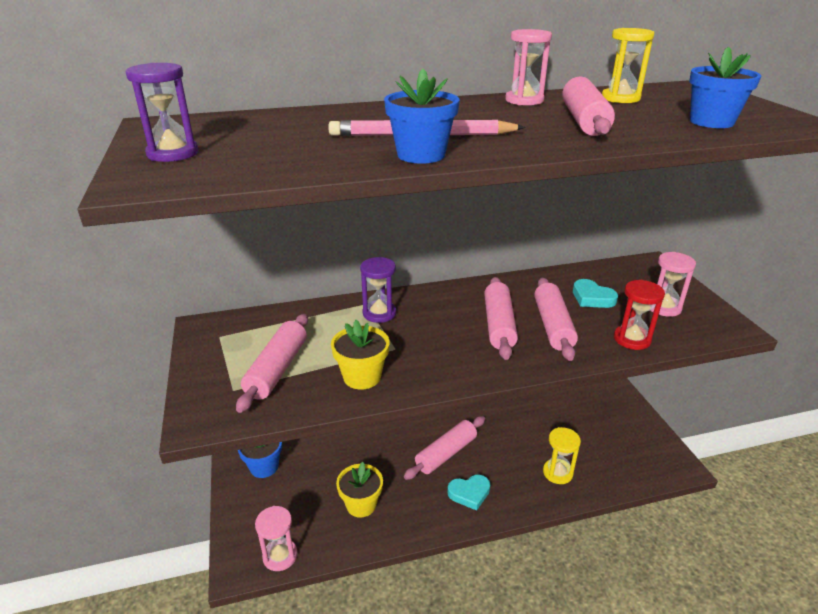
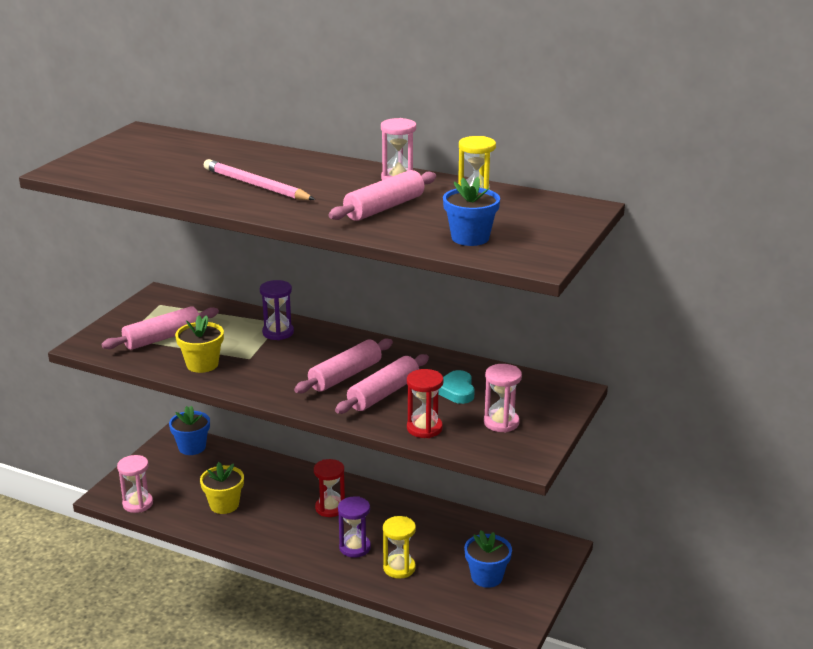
camera: 40 degrees right, 5 degrees down
purple hourglass [126,63,198,162] -> purple hourglass moved to [338,496,371,558]
blue flower pot [384,69,460,164] -> blue flower pot moved to [464,531,512,588]
pink rolling pin [404,416,485,480] -> red hourglass [314,459,345,517]
turquoise heart [447,475,490,510] -> none

